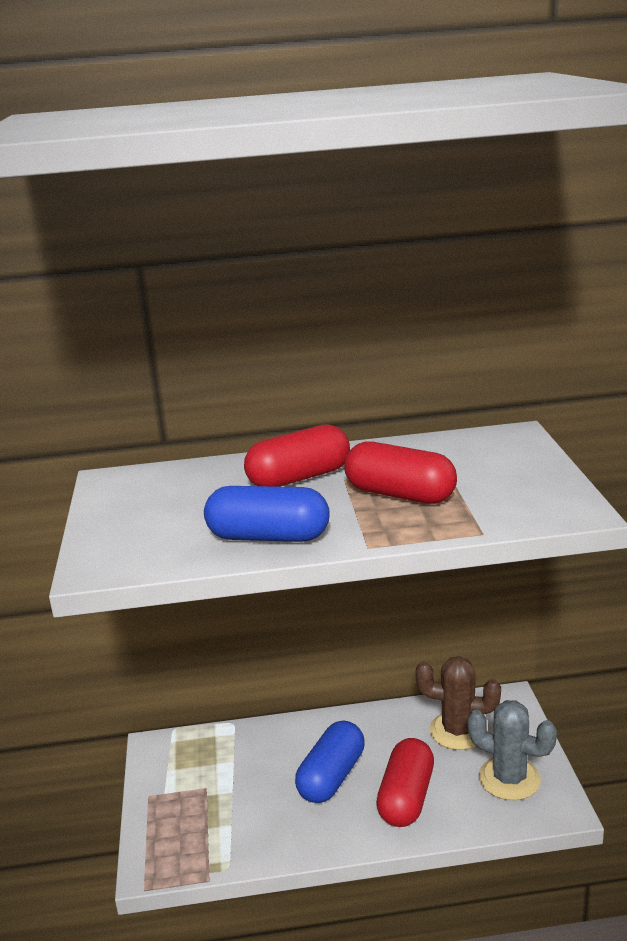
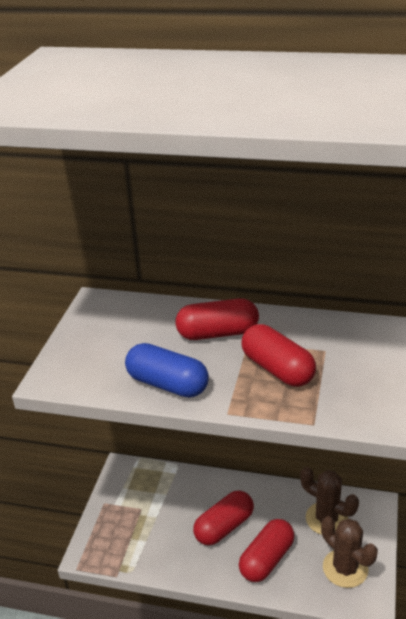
camera: 20 degrees right, 10 degrees up
blue capsule [295,720,365,803] -> red capsule [193,490,254,545]
grey cactus [467,700,557,801] -> brown cactus [321,516,378,588]

